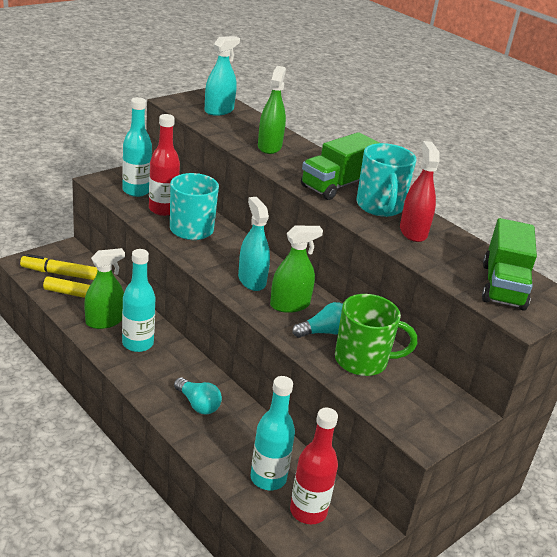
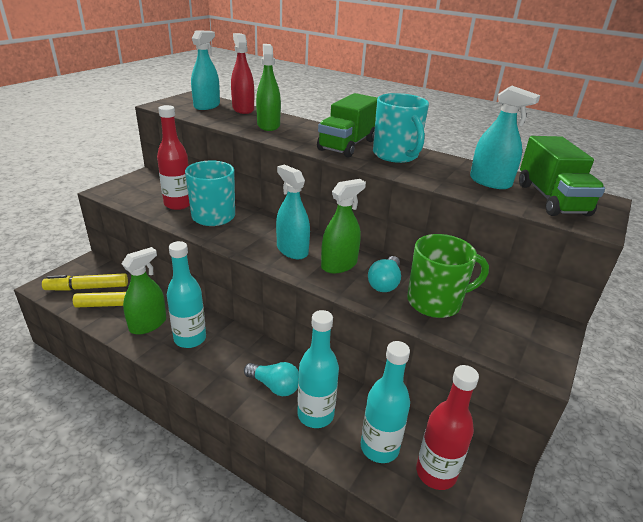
camera: 15 degrees left, 0 degrees up
turquoise bottle [122,97,152,197] -> turquoise bottle moved to [297,310,339,428]
turquoise light bulb [292,302,343,338] -> turquoise light bulb turned 150 degrees clockwise [368,256,401,292]
red spray bottle [400,141,440,242] -> red spray bottle moved to [231,33,254,114]
none -> turquoise spray bottle [470,86,540,189]

